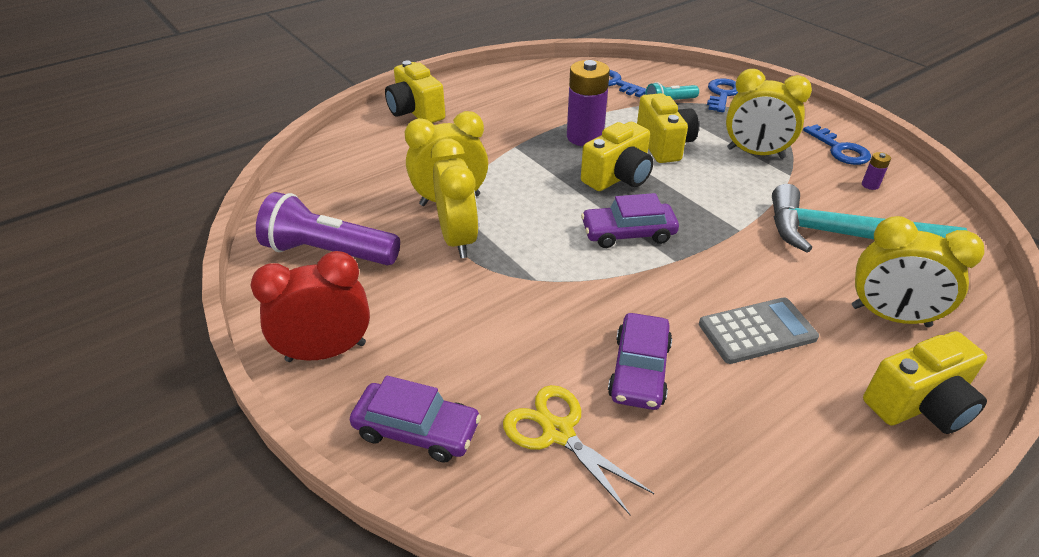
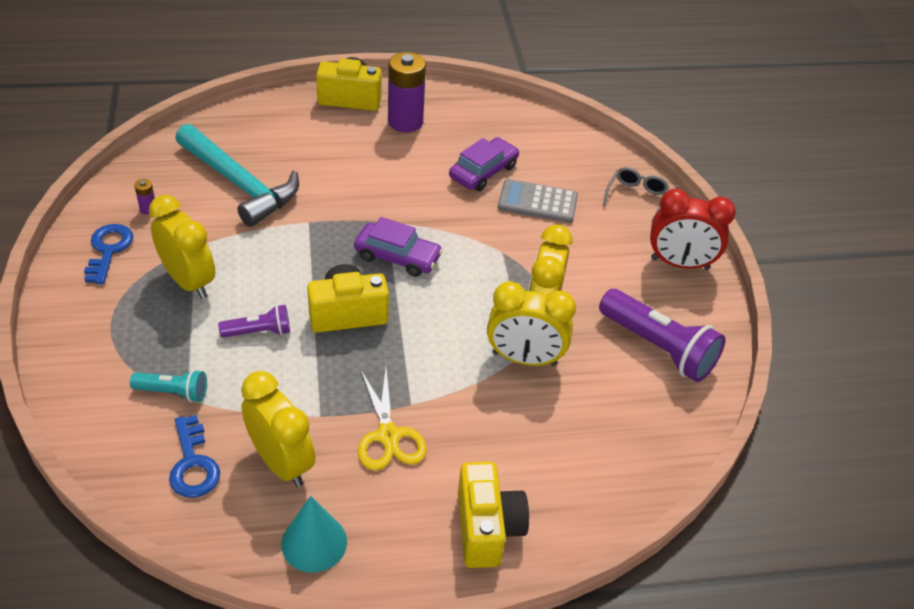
camera: 155 degrees left, 5 degrees up
purple car [350,376,481,463] -> grey glasses [603,167,669,222]
yellow scissors [503,385,654,515] -> yellow scissors moved to [358,369,427,471]
purple battery [567,60,610,146] -> purple battery moved to [388,52,426,132]
yellow camera [637,93,699,163] -> purple flashlight [218,305,290,338]
grey calculator [699,297,819,364] -> grey calculator moved to [498,179,578,223]
blue key [707,78,738,112] -> none
yellow clock [852,216,984,327] -> yellow clock moved to [241,371,315,487]
none -> turquoise cone [282,496,347,573]

